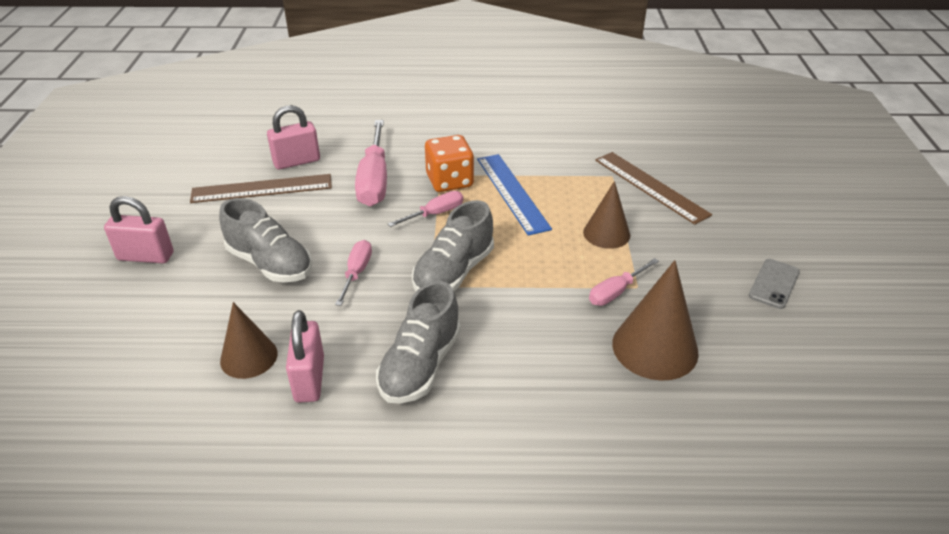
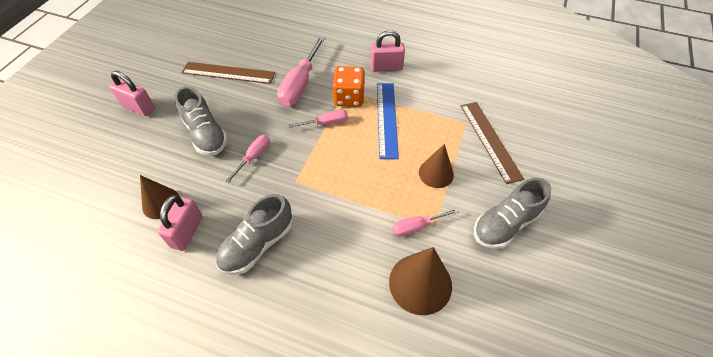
camera: 20 degrees right, 15 degrees up
pink padlock [267,105,320,170] -> pink padlock moved to [370,30,405,72]
grey shoe [412,200,494,291] -> grey shoe moved to [474,178,551,249]
grey phone [749,259,800,309] -> none

